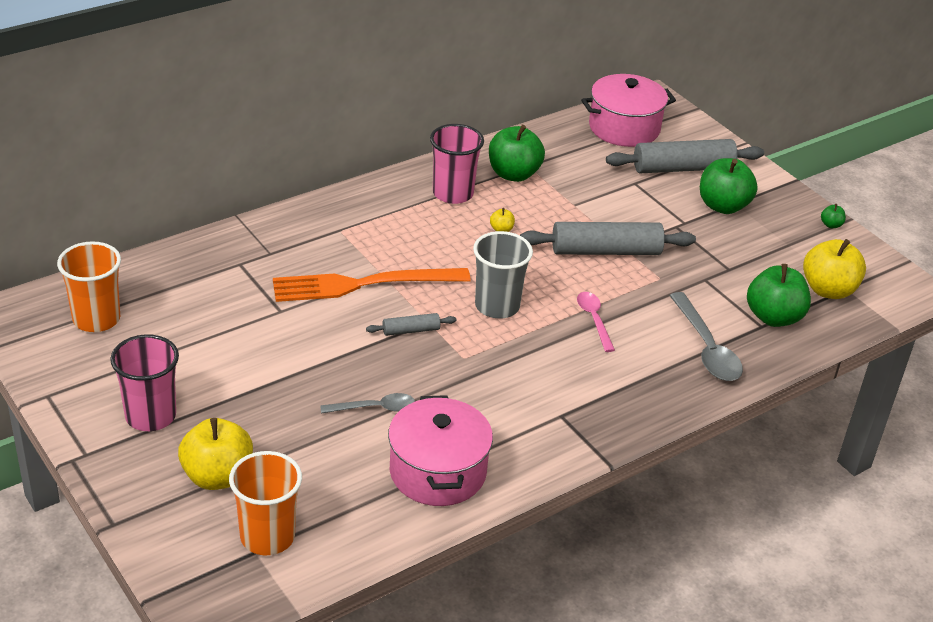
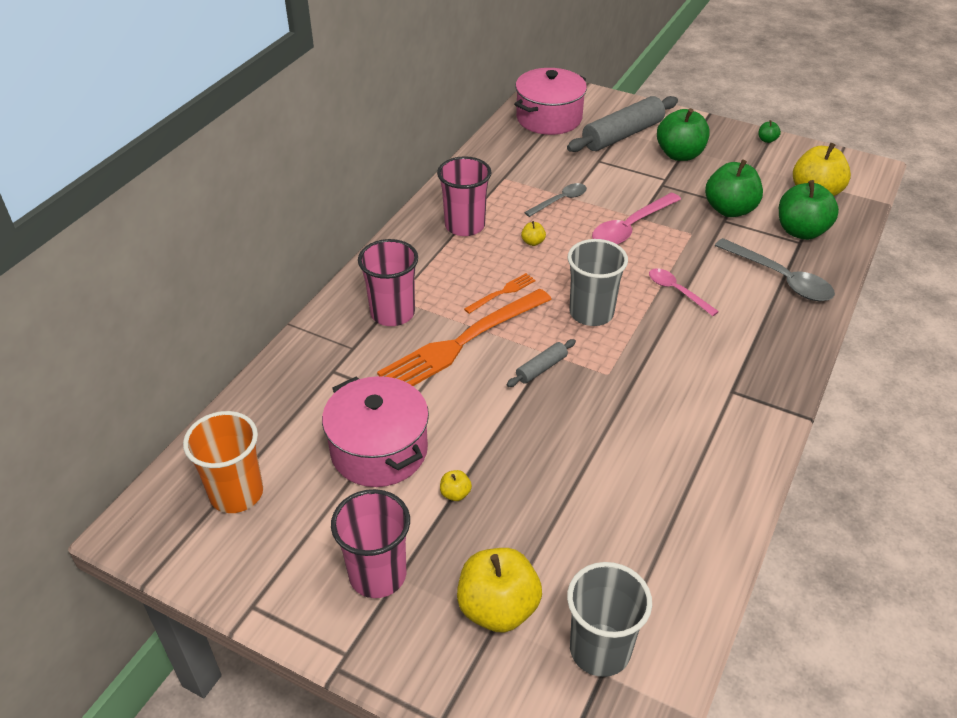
camera: 25 degrees left, 5 degrees up
orange cup [229,451,302,555] -> grey cup [567,562,652,677]
grey spoon [320,393,415,414] -> grey spoon moved to [524,183,587,217]
pink pot [388,395,493,506] -> pink pot moved to [322,376,429,487]
green apple [489,125,545,182] -> green apple moved to [705,159,763,217]
grey rolling pin [520,222,696,255] -> pink spoon [592,193,681,245]
none -> pink cup [358,239,418,326]
none -> yellow apple [440,470,472,501]
none -> orange fork [464,273,536,314]

